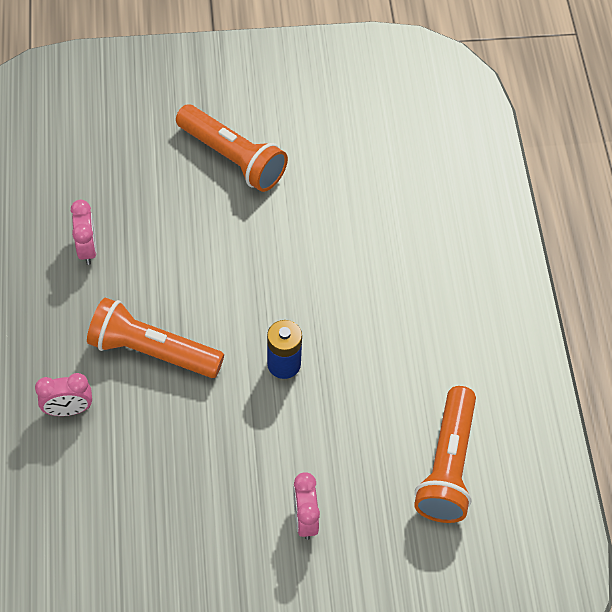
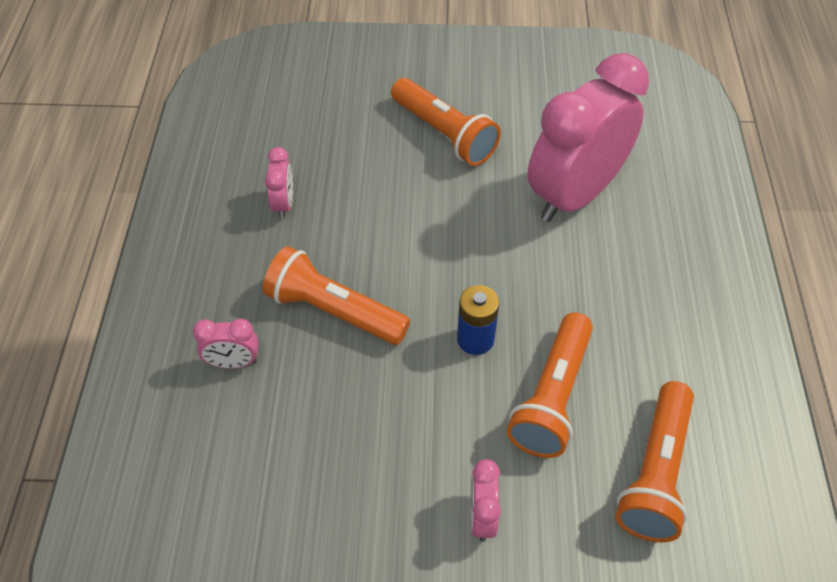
camera: 10 degrees right, 5 degrees down
none -> orange flashlight [507,312,593,458]
none -> pink clock [527,53,649,222]

